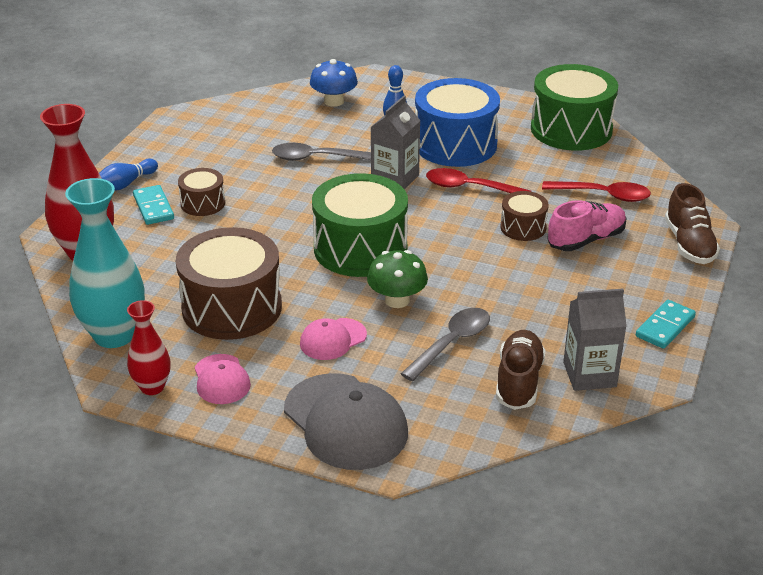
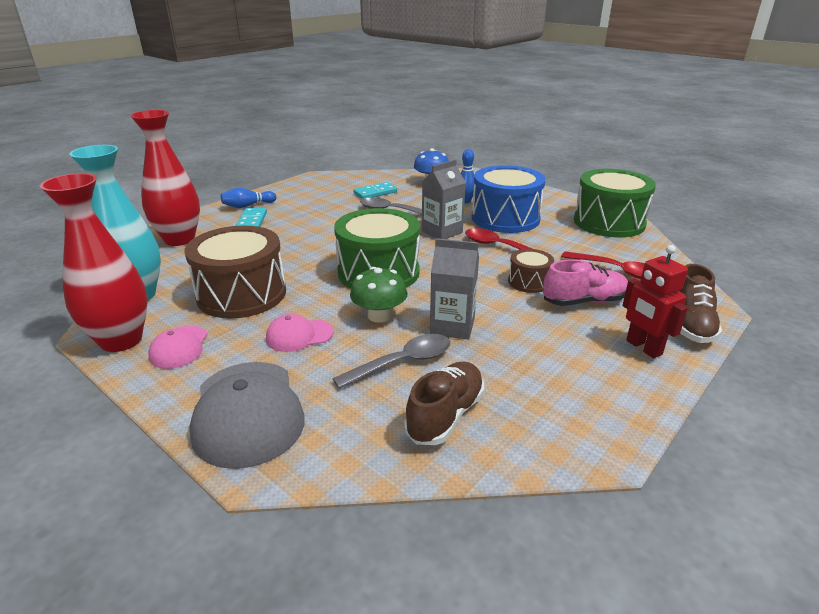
camera: 20 degrees right, 5 degrees down
red vase [127,300,171,395] -> red vase [40,173,148,352], size x1.80
brown drum [178,168,225,216] -> none
grey carton [563,289,627,391] -> grey carton moved to [430,238,479,340]
turquoise domino [636,300,696,349] -> turquoise domino moved to [353,182,397,199]
none -> red robot [622,245,688,358]

